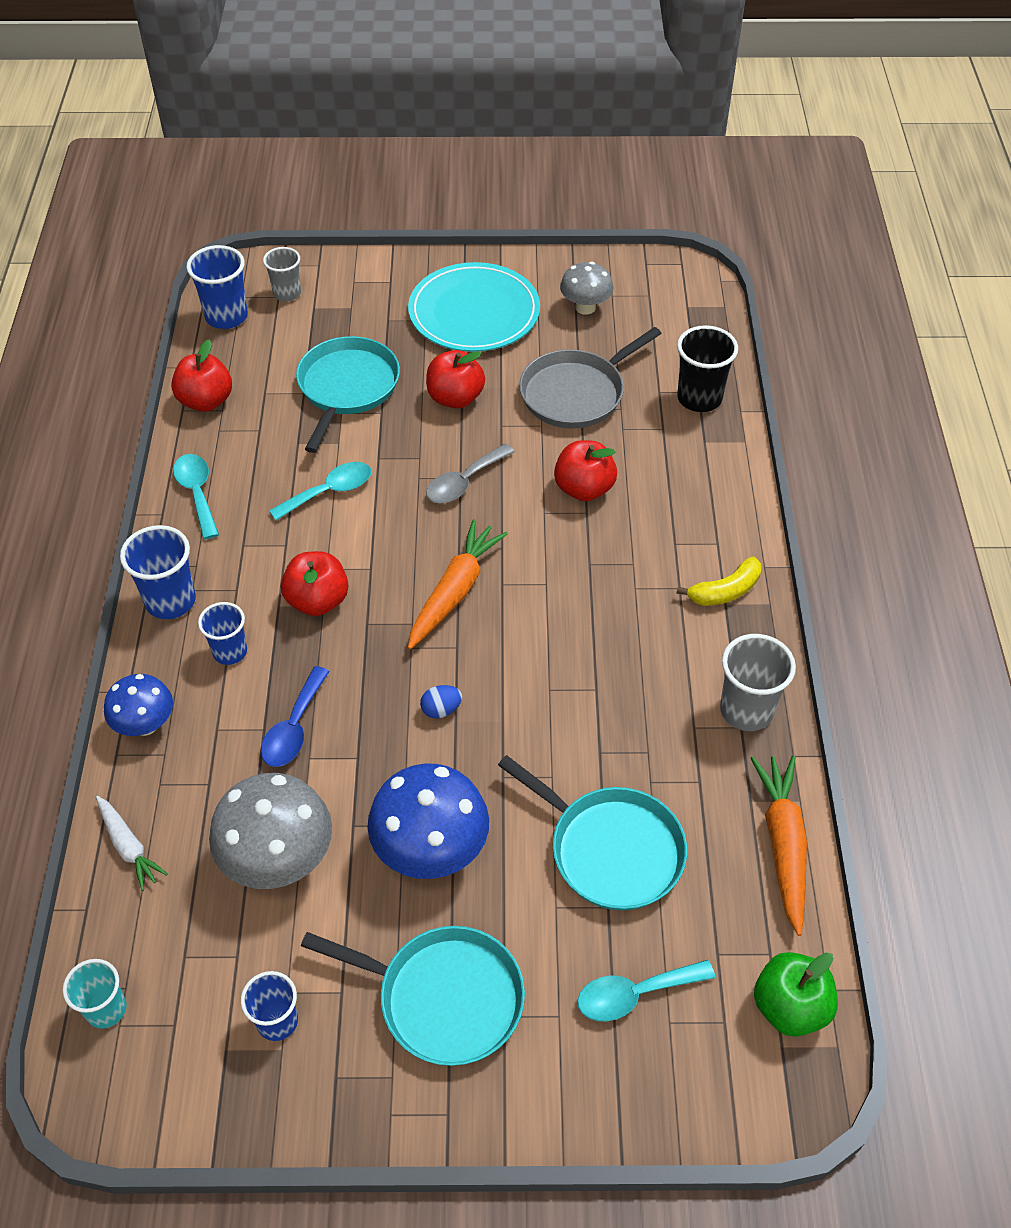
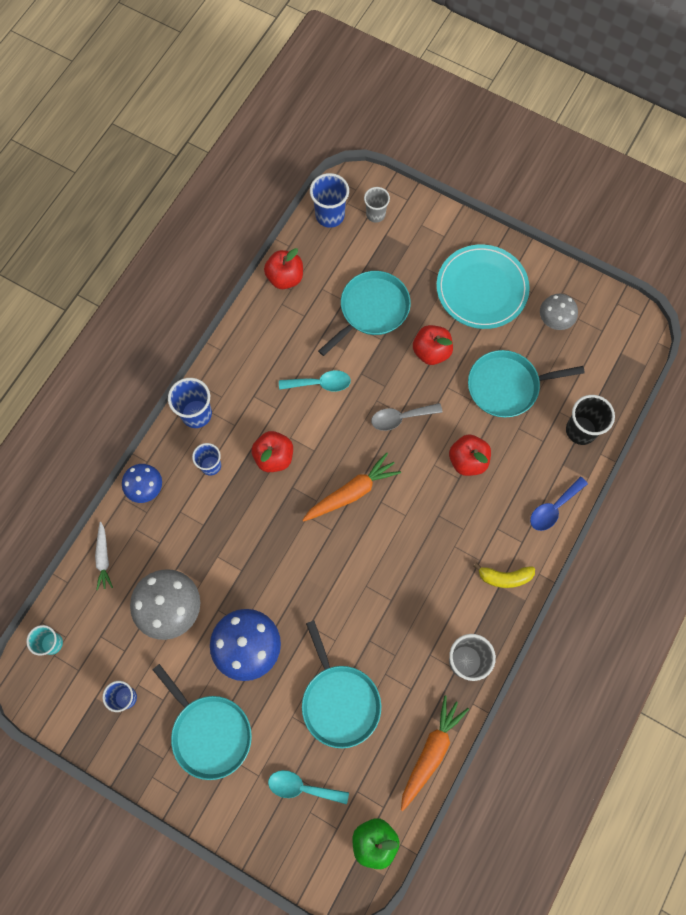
camera: 30 degrees right, 20 degrees up
turquoise spoon [173,454,219,539] -> none
blue spoon [261,666,330,767] -> blue spoon moved to [530,476,588,531]
blue egg [420,685,462,719] -> none
grey pan [519,327,662,428] -> turquoise pan [468,350,585,417]

